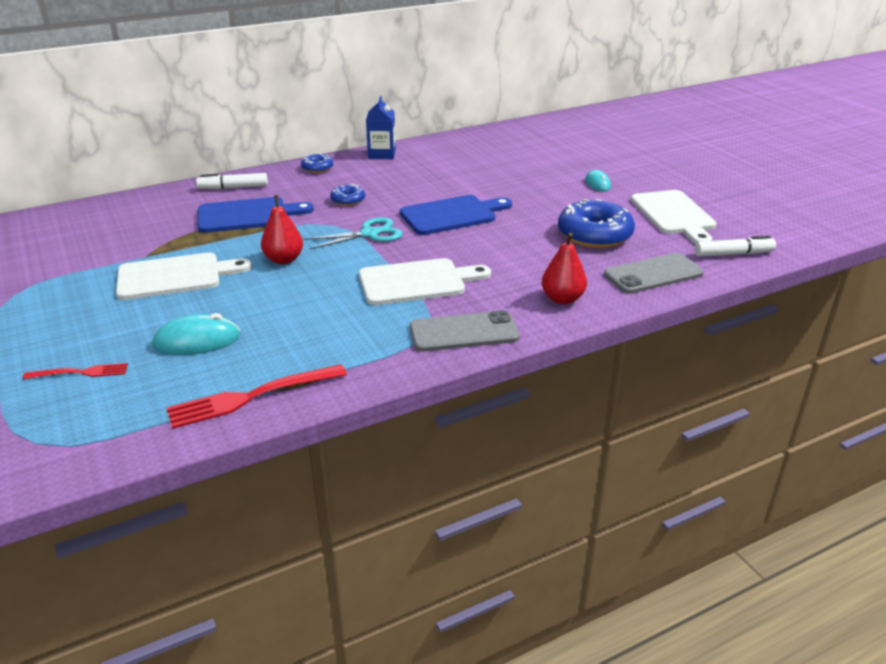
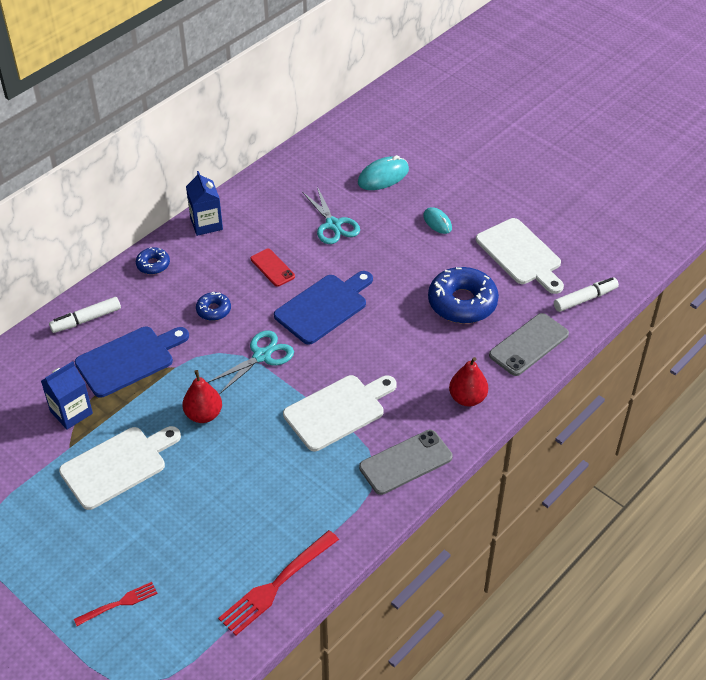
camera: 20 degrees left, 15 degrees up
turquoise mouse [152,313,241,355] -> turquoise mouse moved to [358,155,409,190]
none -> blue carton [41,361,93,430]
none -> red phone [251,249,295,287]
none -> turquoise scissors [302,187,360,244]

